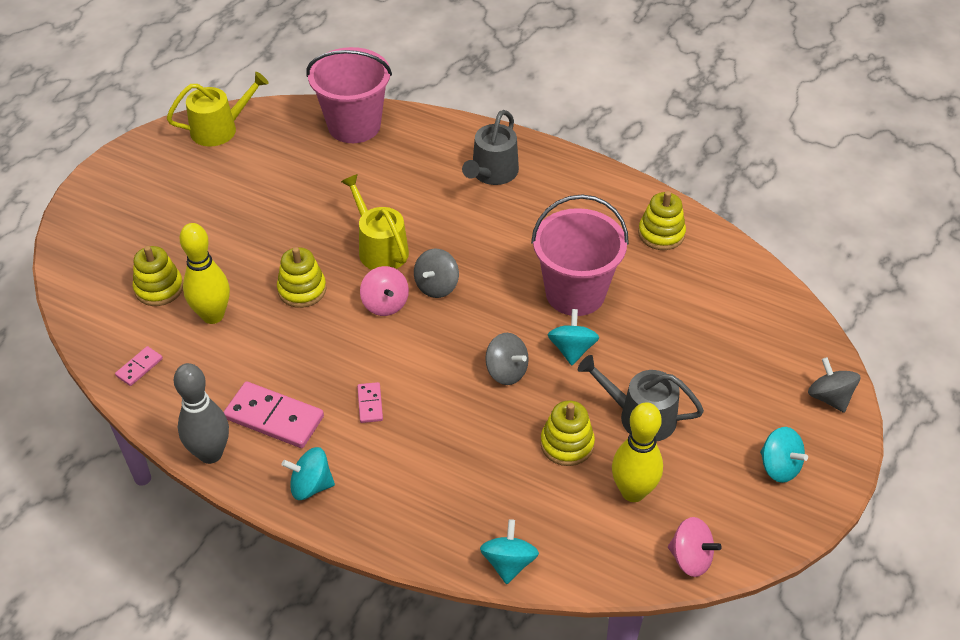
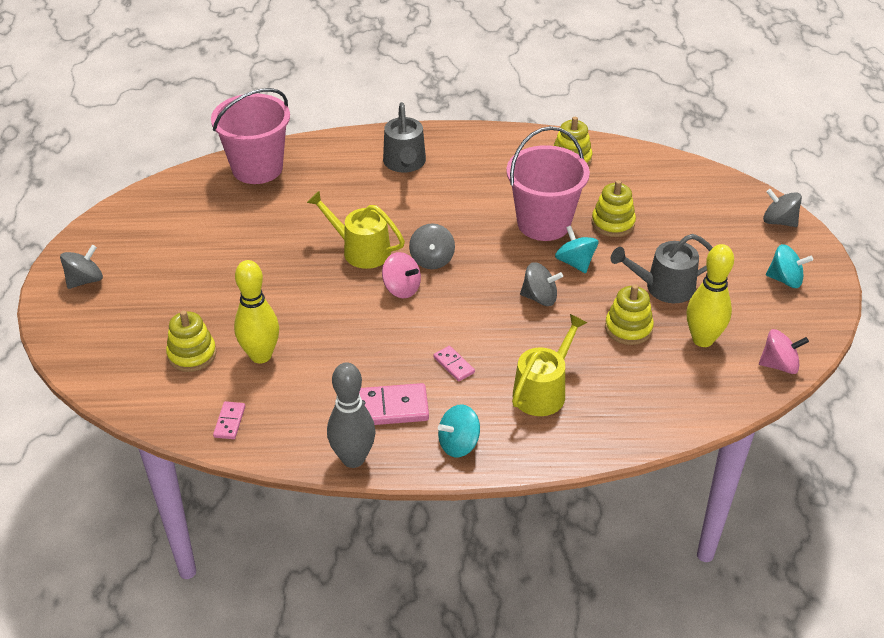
camera: 30 degrees left, 5 degrees down
yellow watering can [167,72,269,147] -> yellow watering can moved to [512,314,587,416]
yellow stacking toy [277,247,326,308] -> yellow stacking toy moved to [592,180,636,237]
turquoise spinning top [480,519,539,584] -> none
none -> grey spinning top [60,245,103,289]

